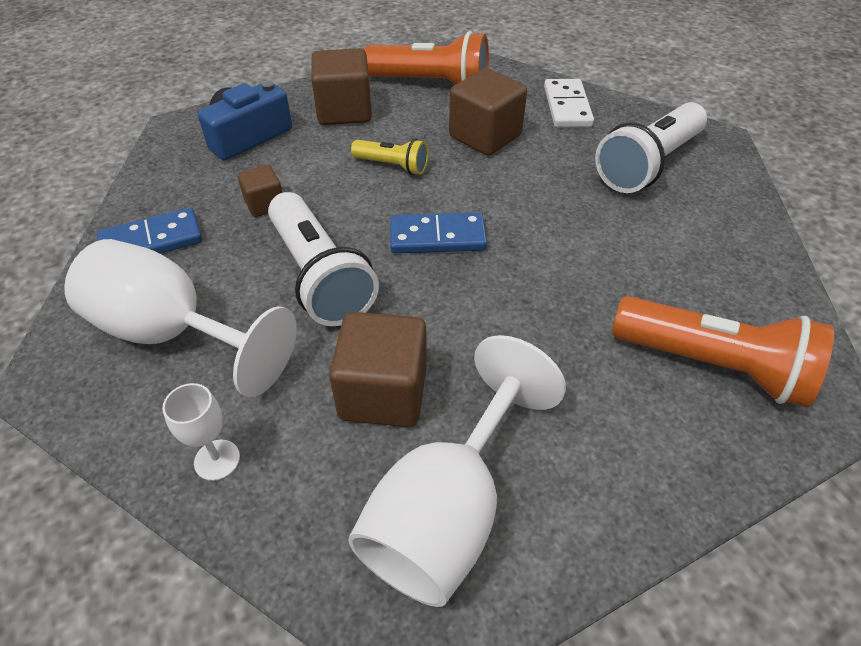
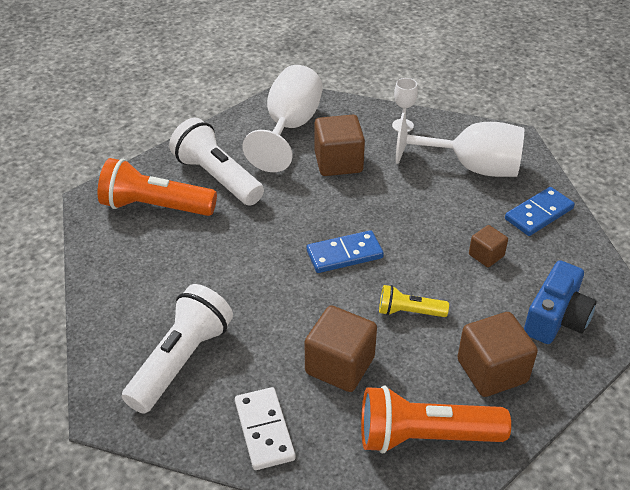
camera: 165 degrees right, 5 degrees down
white flashlight [268,192,379,326] -> white flashlight moved to [169,118,264,205]

